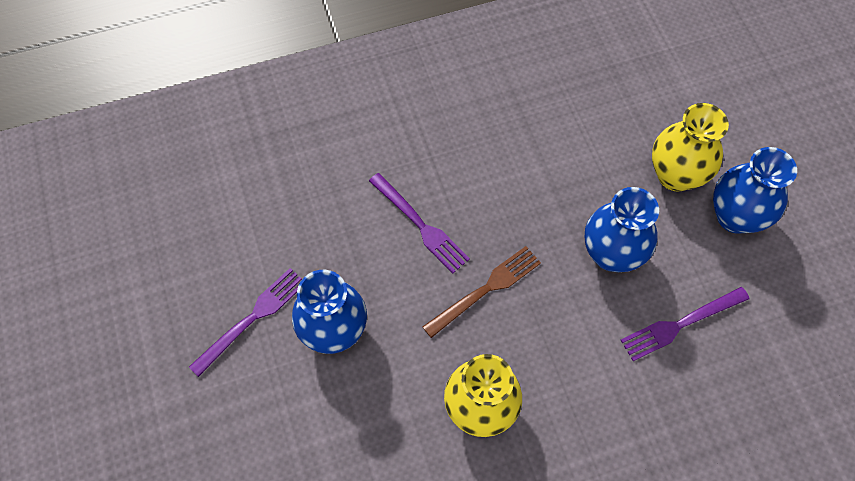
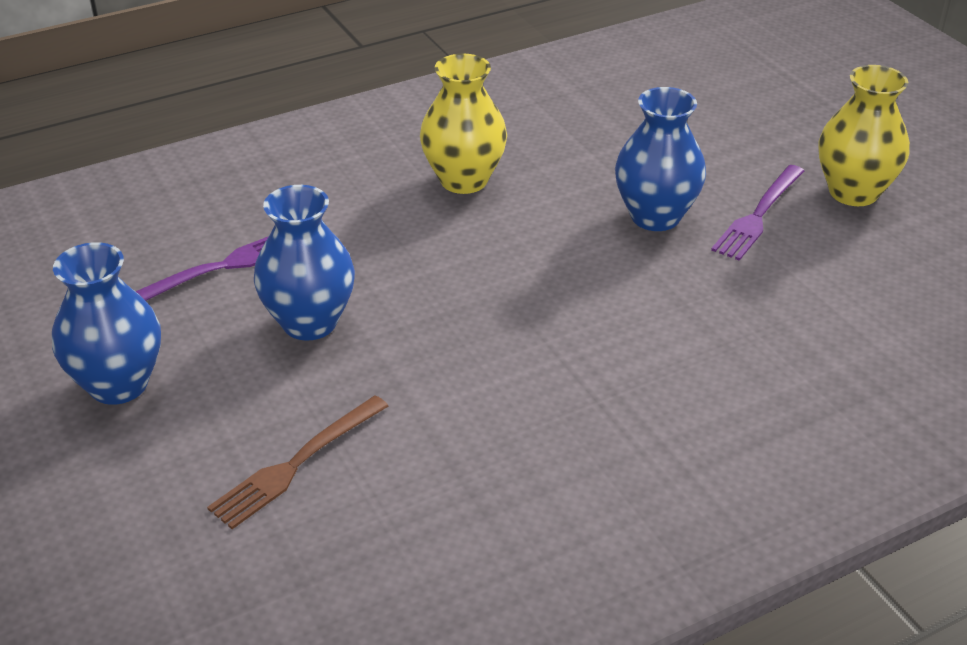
camera: 170 degrees right, 25 degrees down
purple fork [369,173,470,274] -> none
brown fork [423,246,541,338] -> brown fork moved to [207,396,388,529]
yellow vase [652,103,729,191] -> yellow vase moved to [818,65,910,206]

